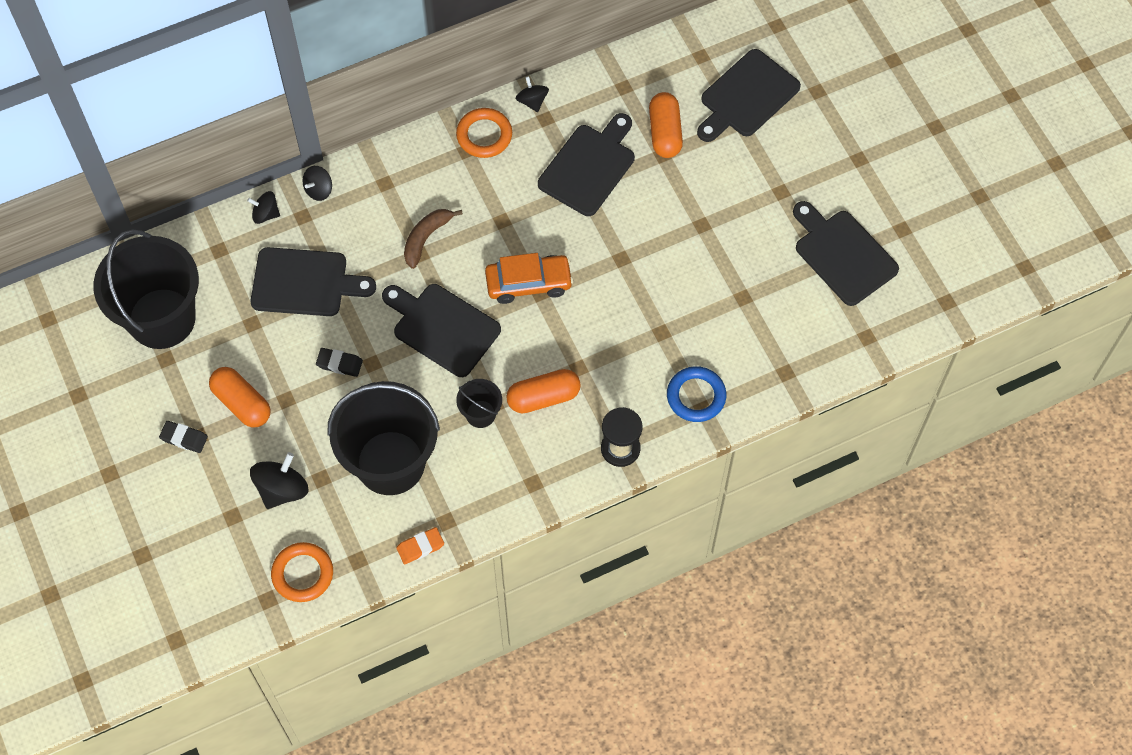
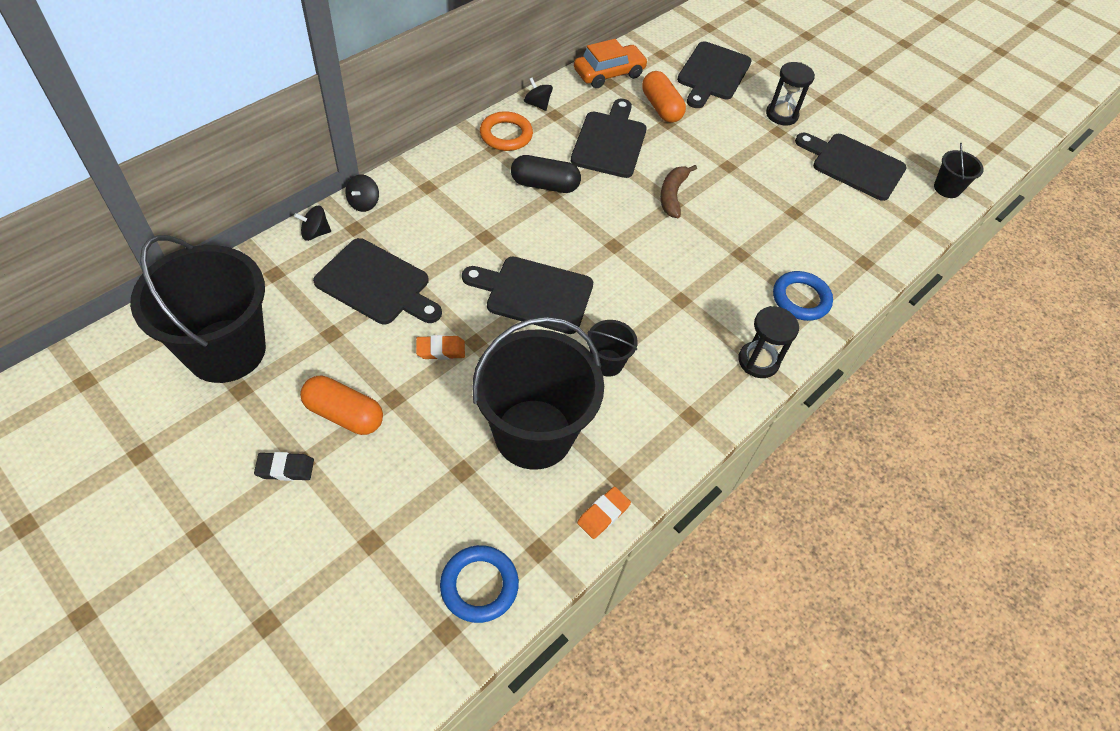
camera: 25 degrees left, 10 degrees down
black spinning top [250,452,309,509] -> none
black cutting board [251,247,376,316] -> black cutting board turned 45 degrees clockwise [313,238,442,324]
orange ring [271,542,333,602] -> blue ring [440,545,519,623]
black eraser [316,348,363,377] -> orange eraser [416,335,465,360]
brown banana [404,209,463,269] -> brown banana moved to [660,165,697,218]
orange car [485,253,573,304] -> orange car moved to [574,39,648,88]
orange capsule [506,369,581,413] -> none
none -> black capsule [511,155,581,193]
none -> black hourglass [766,62,815,125]
none -> black bucket [934,143,984,198]

